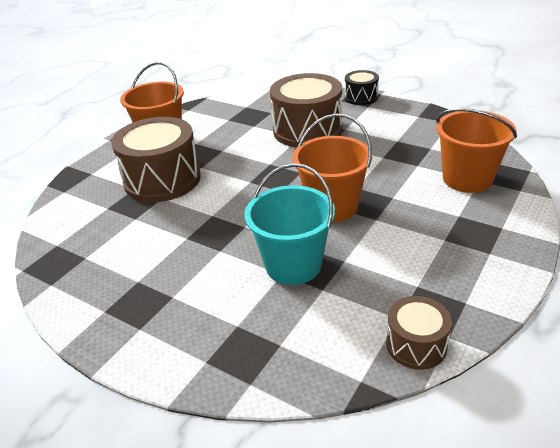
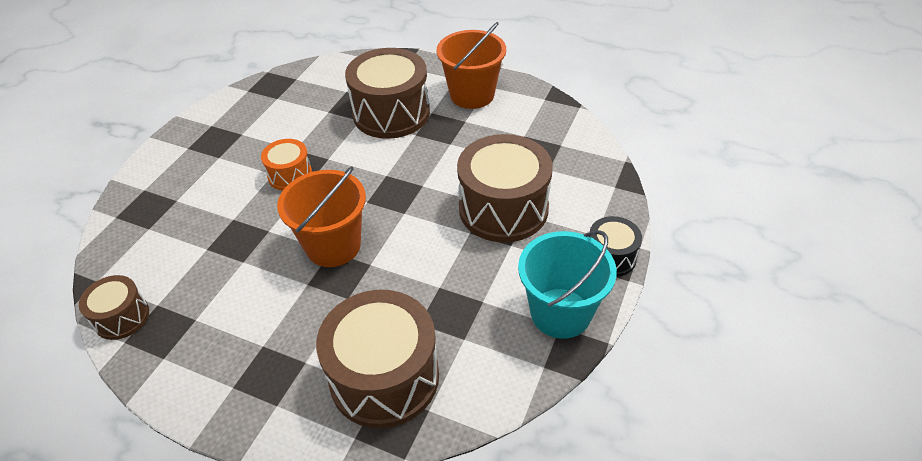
camera: 80 degrees right, 10 degrees up
turquoise bucket [245,163,335,285] -> turquoise bucket moved to [518,230,617,339]
orange bucket [436,108,517,193] -> brown drum [316,290,439,428]
none -> orange drum [261,139,312,191]

